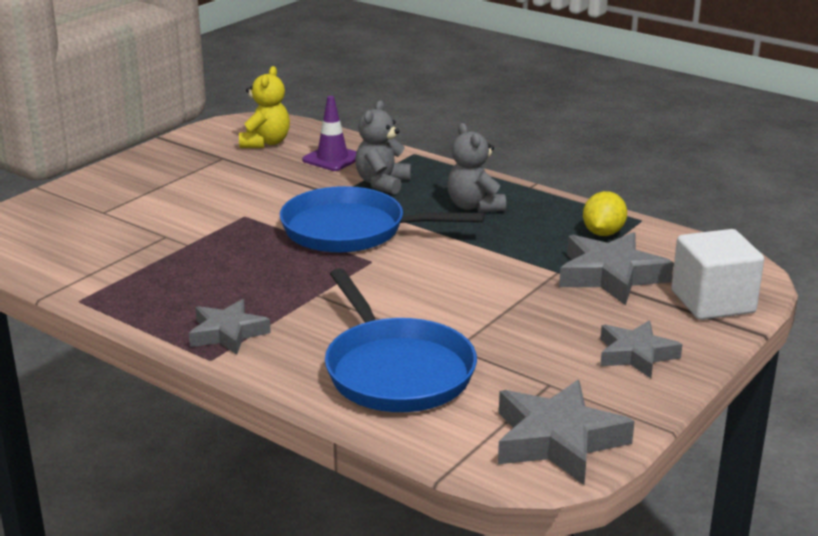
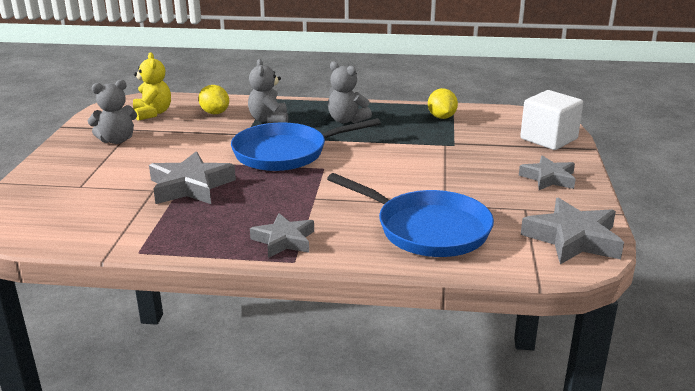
camera: 30 degrees left, 0 degrees up
purple traffic cone [302,96,357,171] -> yellow lemon [198,85,229,114]
grey star [559,232,674,305] -> grey star moved to [149,151,236,204]
none -> grey teddy bear [88,80,137,144]

